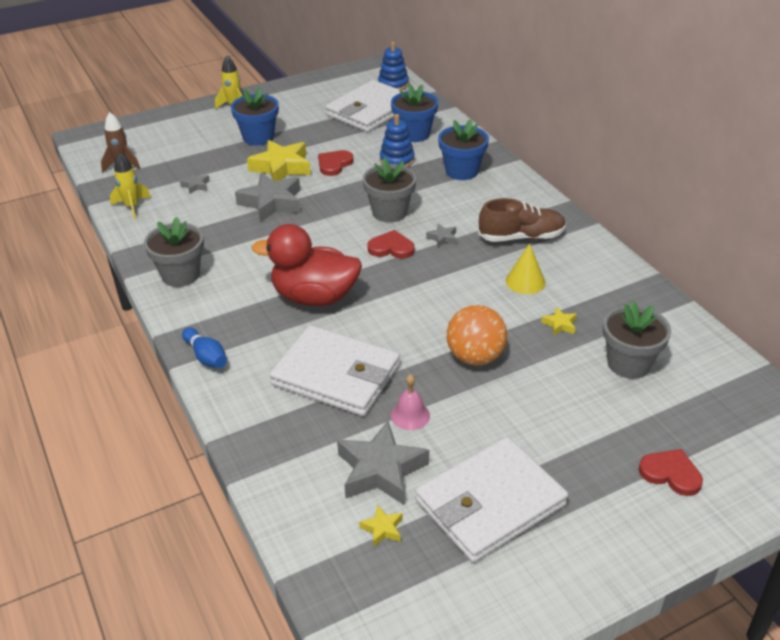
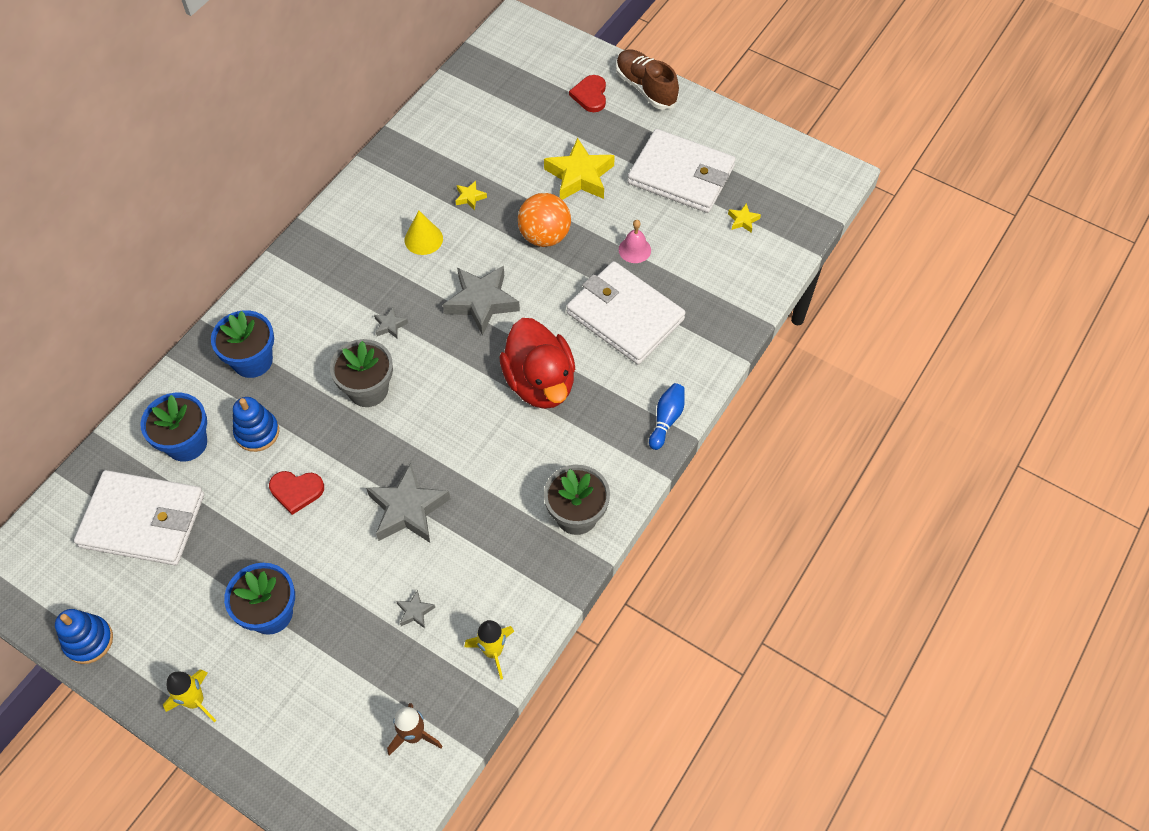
camera: 120 degrees left, 20 degrees up
yellow star [247,140,311,181] -> yellow star moved to [544,138,615,200]
white wallet [270,325,400,416] -> white wallet turned 45 degrees counterclockwise [567,261,686,364]
grey star [337,421,429,505] -> grey star moved to [443,266,520,336]
red heart [367,230,415,259] -> none
blue stacking toy [378,42,409,90] -> blue stacking toy moved to [55,609,113,664]
brown shoe [478,198,566,242] -> brown shoe moved to [616,49,679,109]
grey flower pot [603,301,671,379] -> none

